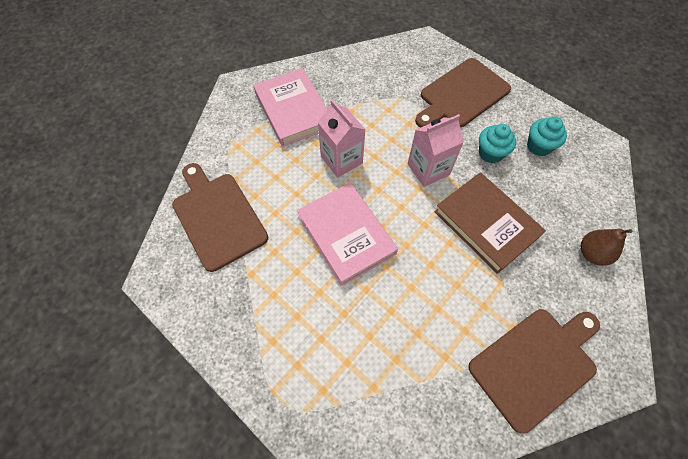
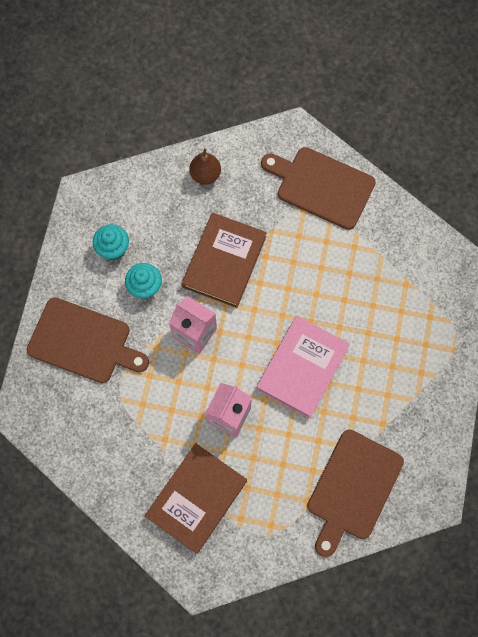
camera: 120 degrees left, 10 degrees up
pink book [253,68,327,147] -> brown book [144,443,247,554]

